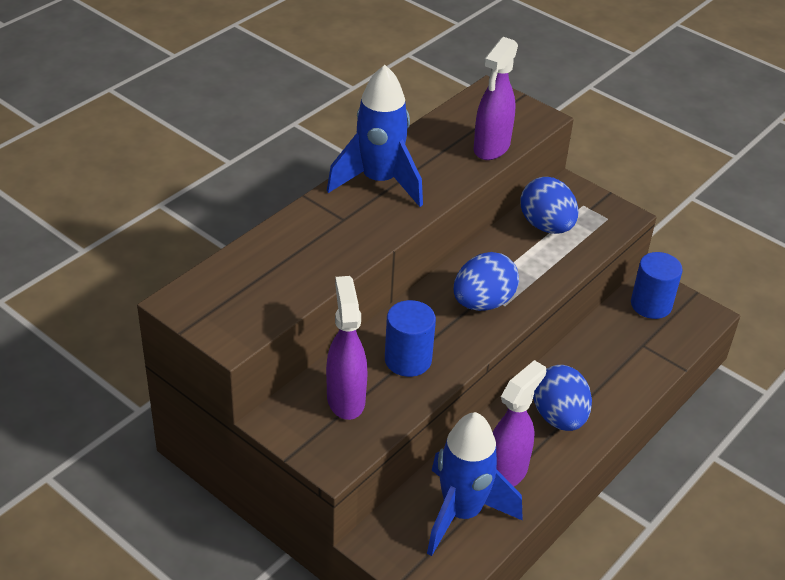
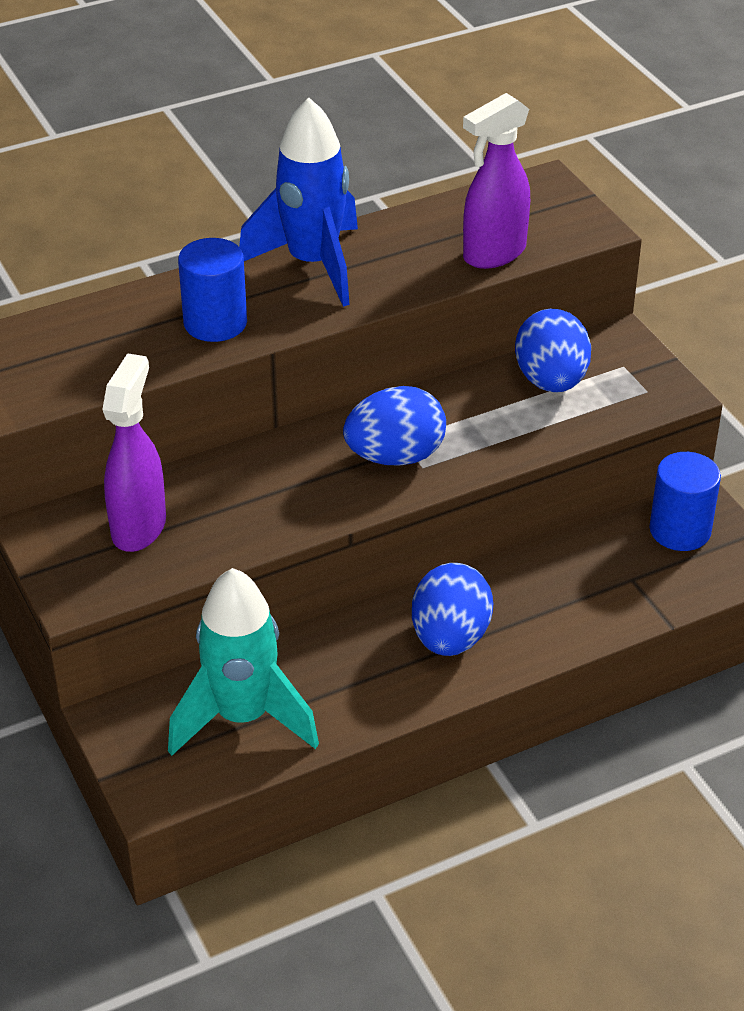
camera: 25 degrees right, 0 degrees up
blue cylinder [385,300,436,377] -> blue cylinder moved to [178,238,247,342]
blue rocket [427,412,522,556] -> turquoise rocket [168,568,319,756]
purple spray bottle [493,360,546,487] -> none

